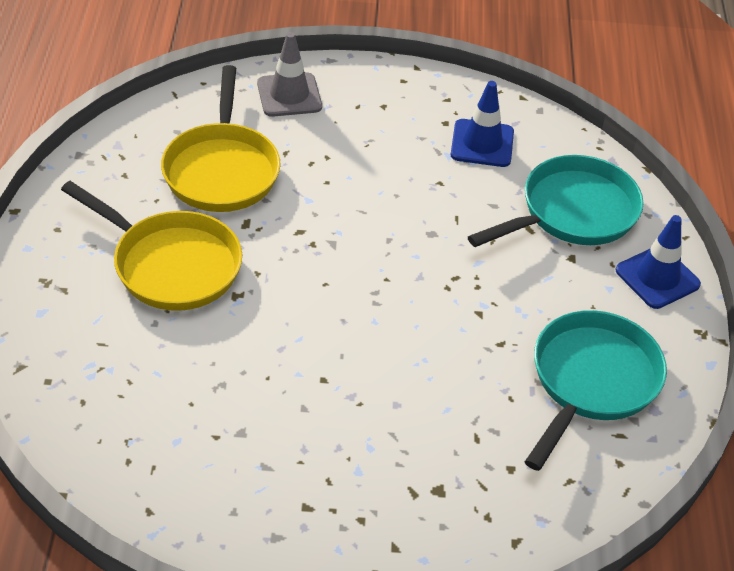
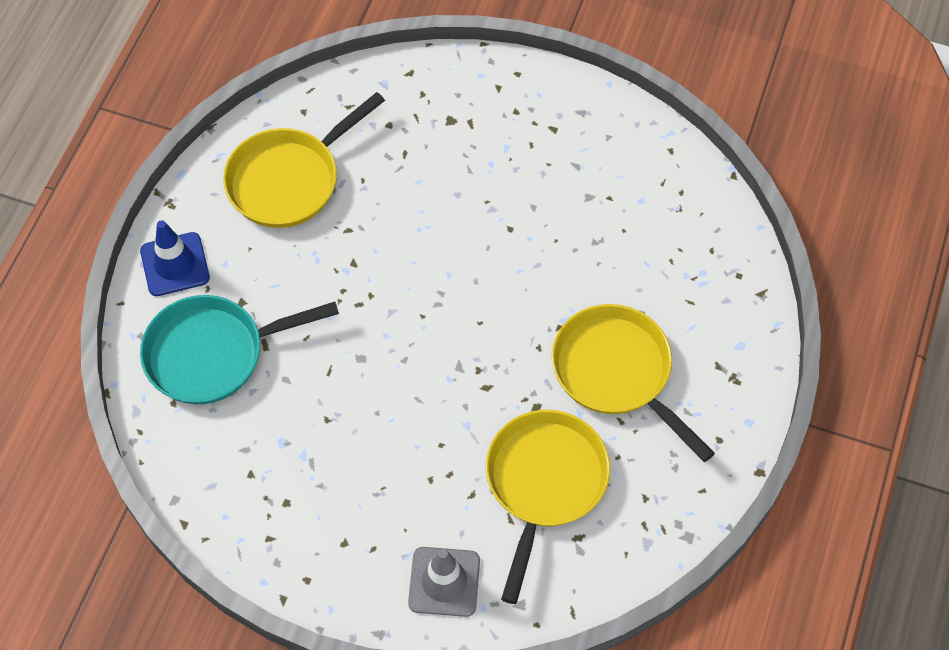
camera: 160 degrees left, 15 degrees up
blue traffic cone [451,81,514,167] -> none
turquoise pan [525,310,667,471] -> yellow pan [223,92,385,228]

